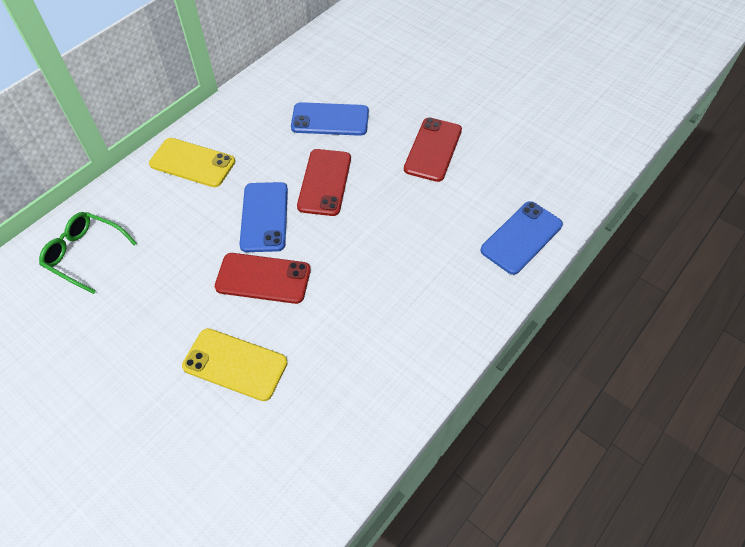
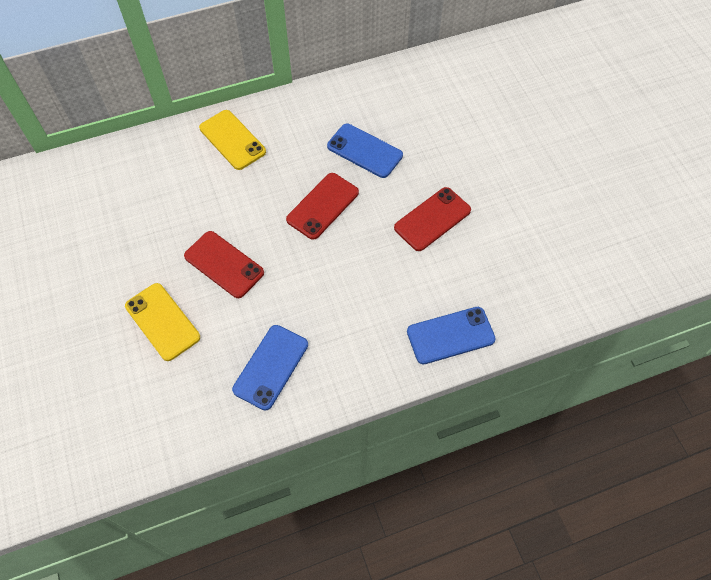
camera: 30 degrees right, 5 degrees up
green glasses [39,212,137,294] -> none
blue phone [239,182,288,252] -> blue phone moved to [232,325,308,410]

